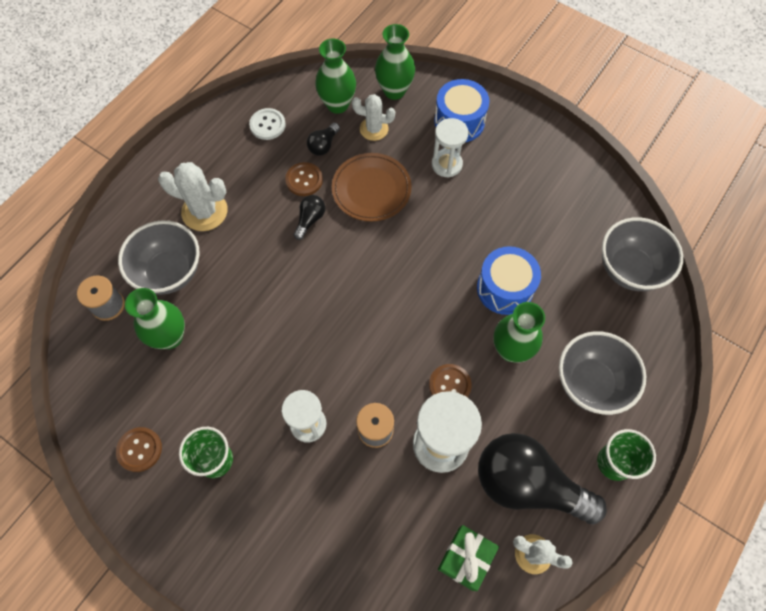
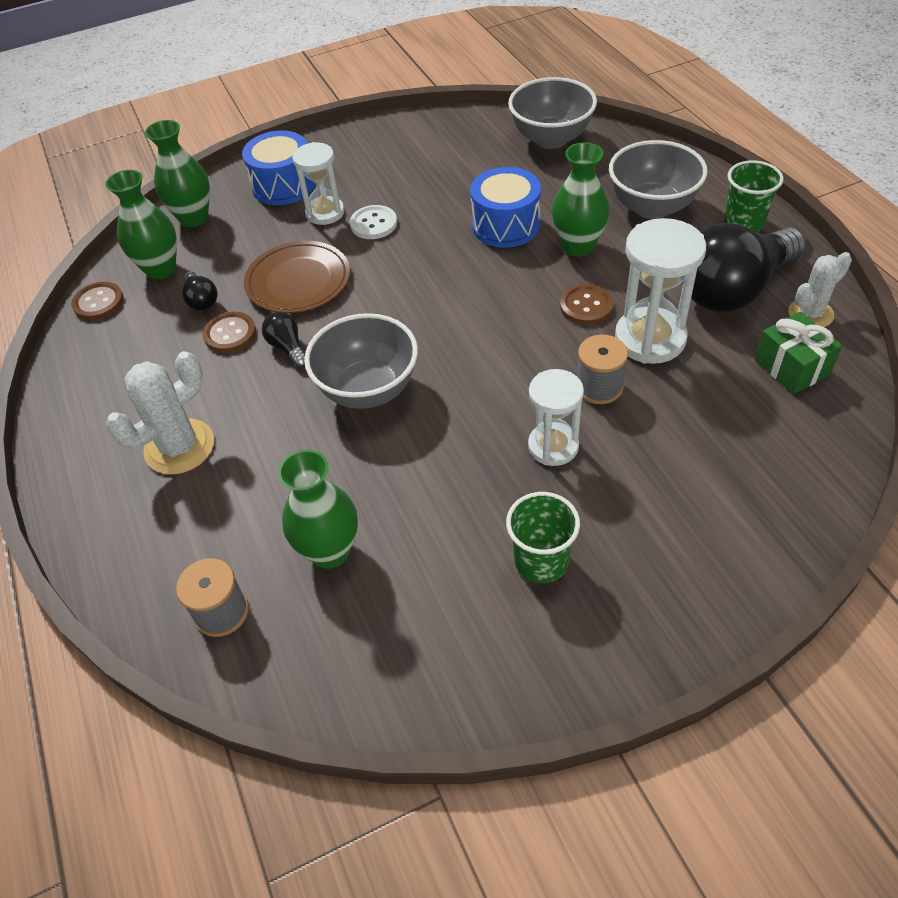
camera: 55 degrees left, 15 degrees down
brown button [116,427,162,472] -> brown button moved to [71,282,124,320]
grey bowl [118,220,200,295] -> grey bowl moved to [304,313,418,409]
white button [249,108,286,140] -> white button moved to [350,205,397,239]
white cactus [352,94,395,141] -> none

